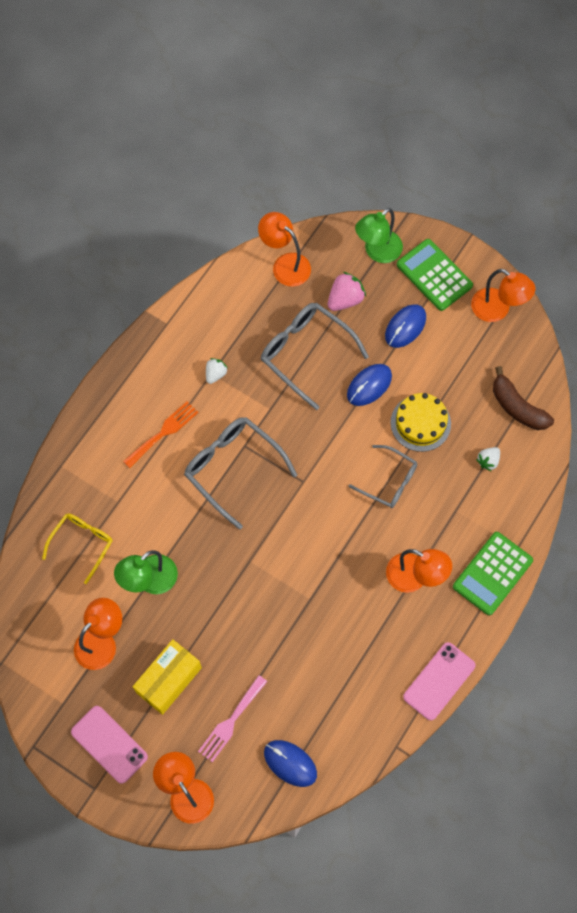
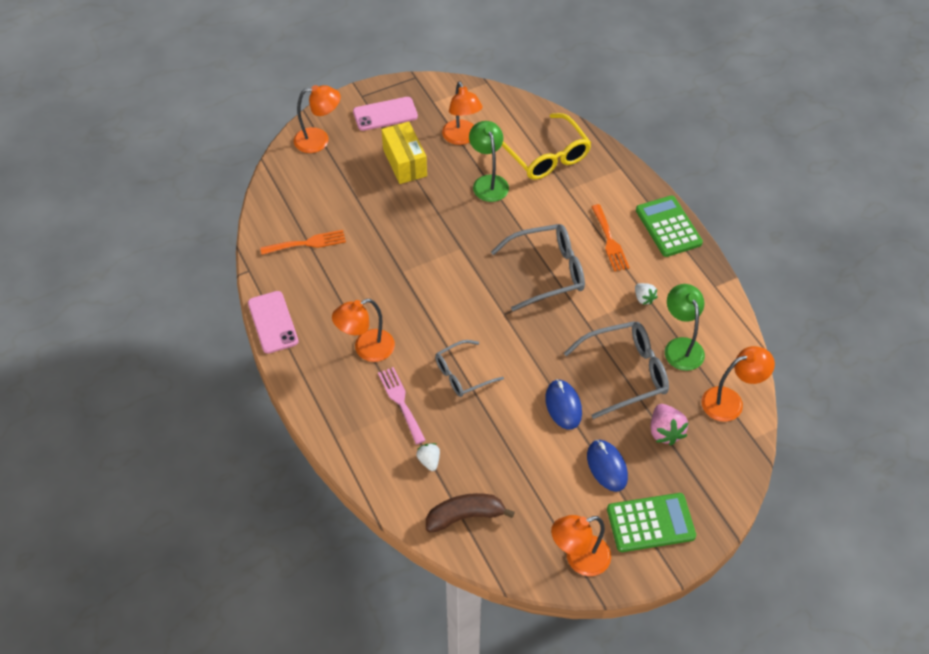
camera: 120 degrees right, 15 degrees down
yellow glasses [42,513,113,584] -> yellow glasses [502,113,591,180], size x1.57
pink fork [198,675,267,762] -> pink fork moved to [378,367,426,444]
blue mouse [264,740,317,787] -> none
green lamp [355,208,403,263] -> green lamp moved to [665,284,705,371]
yellow cake [391,393,451,452] -> none
green calculator [453,532,533,616] -> green calculator moved to [636,195,703,257]
none -> orange fork [260,230,346,255]

